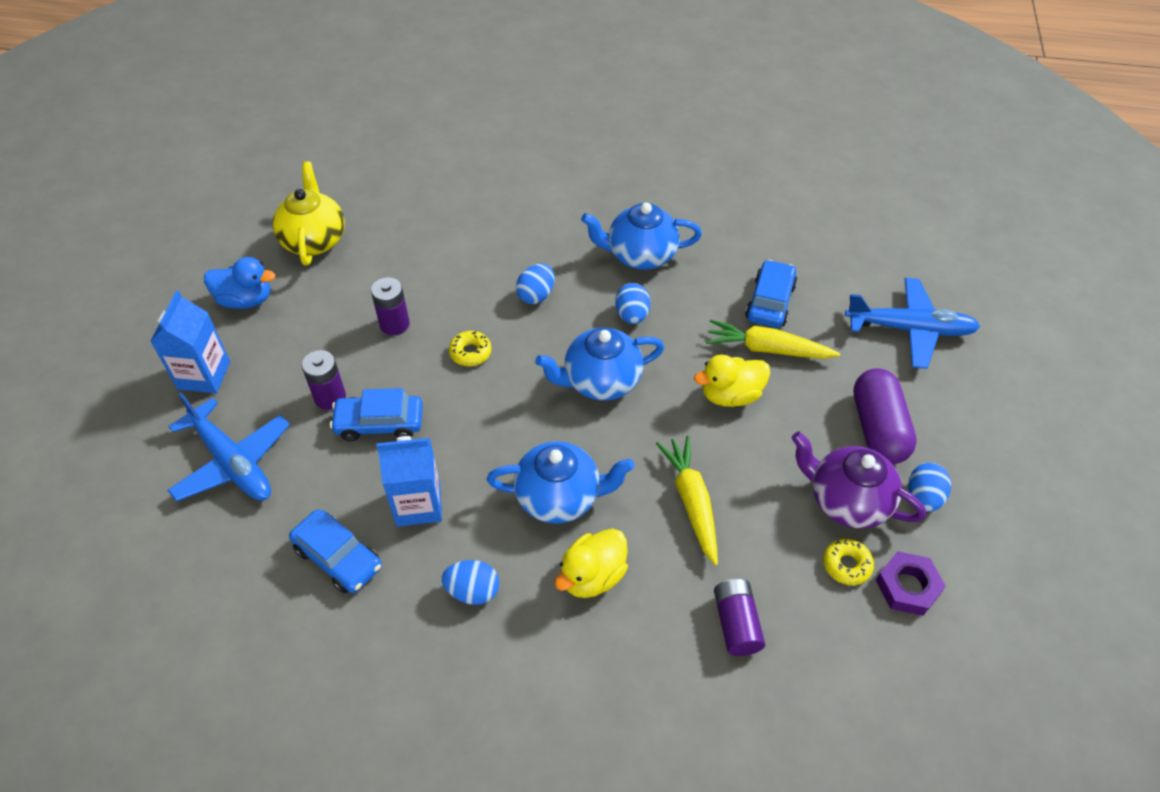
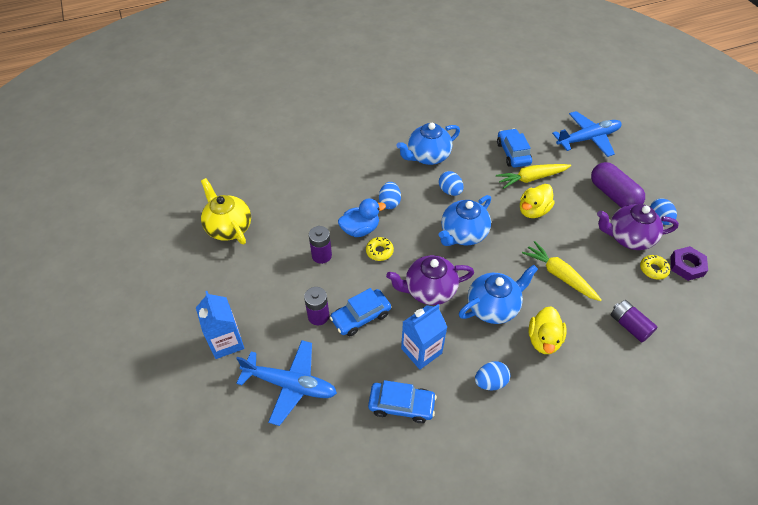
camera: 30 degrees left, 0 degrees up
blue duck [204,257,275,309] -> blue duck moved to [338,199,386,237]
none -> purple teapot [386,255,474,305]

